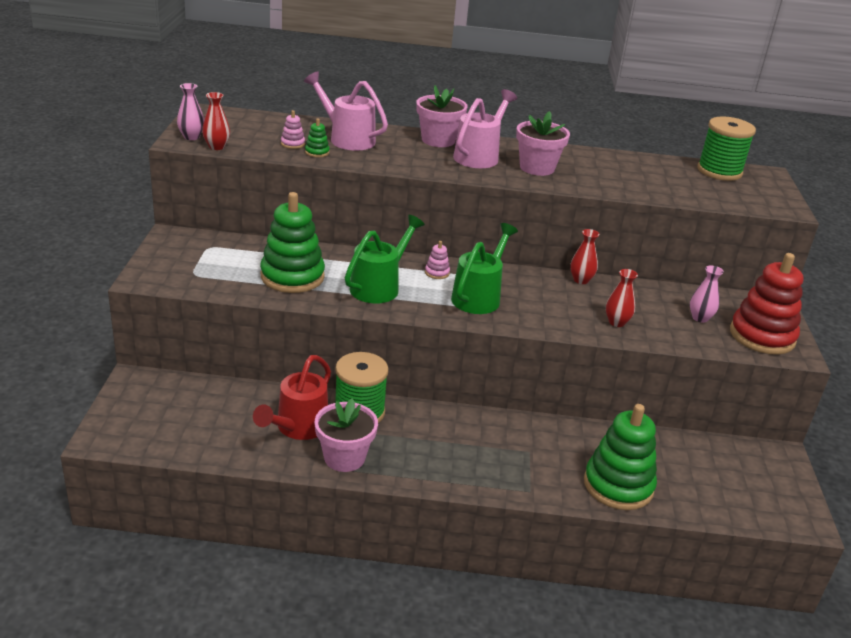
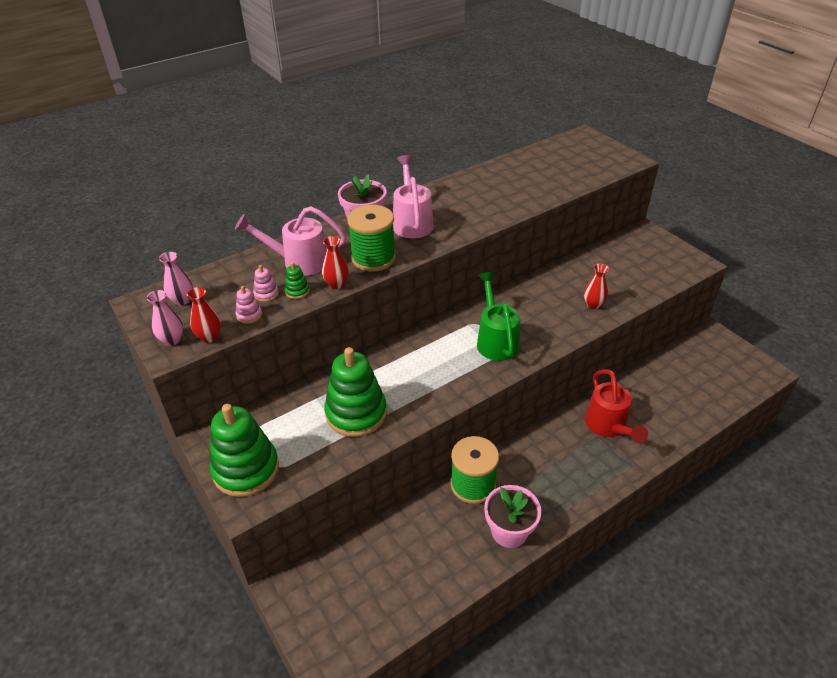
camera: 35 degrees left, 10 degrees up
red watering can [253,355,331,440] -> red watering can moved to [585,369,648,443]
green watering can [345,215,425,303] -> none
pink stacking toy [425,241,450,279] -> pink stacking toy moved to [236,286,262,324]
pink flower pot [516,111,570,176] -> none
red vase [570,229,599,284] -> red vase moved to [322,236,349,289]
green stacking toy [584,404,657,510] -> green stacking toy moved to [210,404,279,497]
pink vase [690,266,724,323] -> pink vase moved to [159,252,193,305]
green spool [697,117,756,181] -> green spool moved to [347,205,396,272]
red stacking toy [730,253,803,355] -> none

